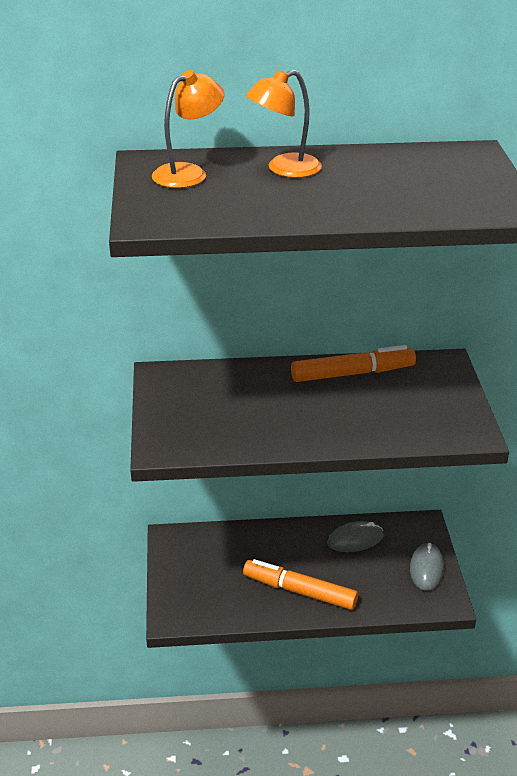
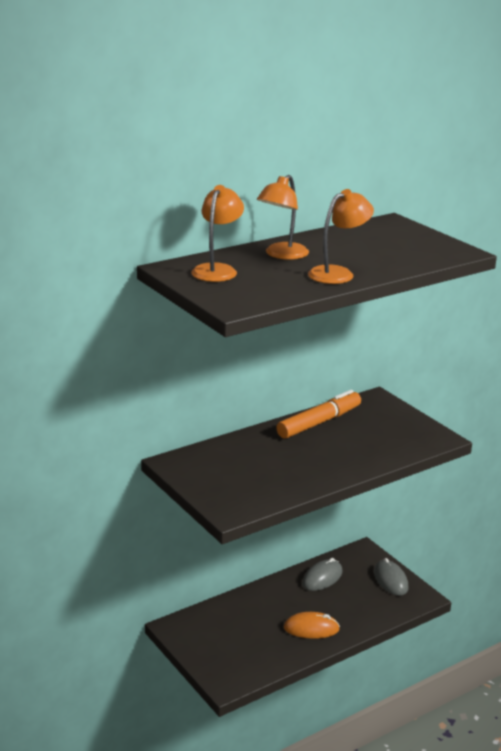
camera: 30 degrees left, 10 degrees down
orange marker [243,559,358,610] -> orange mouse [284,612,340,639]
none -> orange lamp [308,189,374,284]

